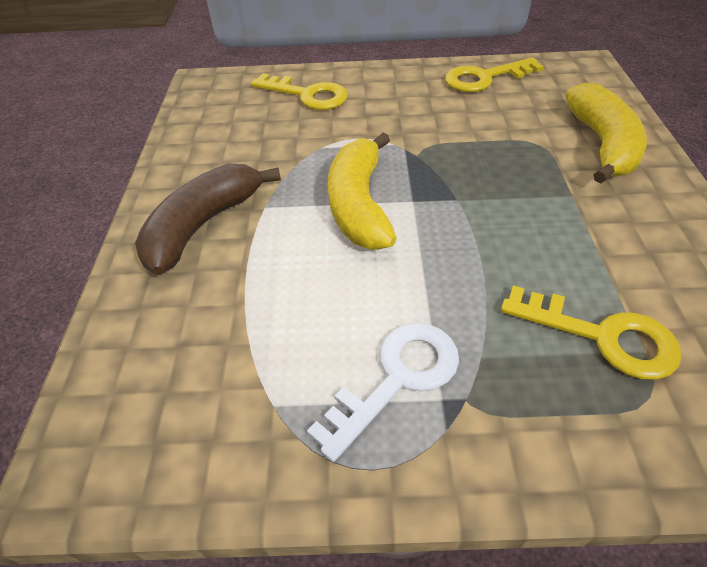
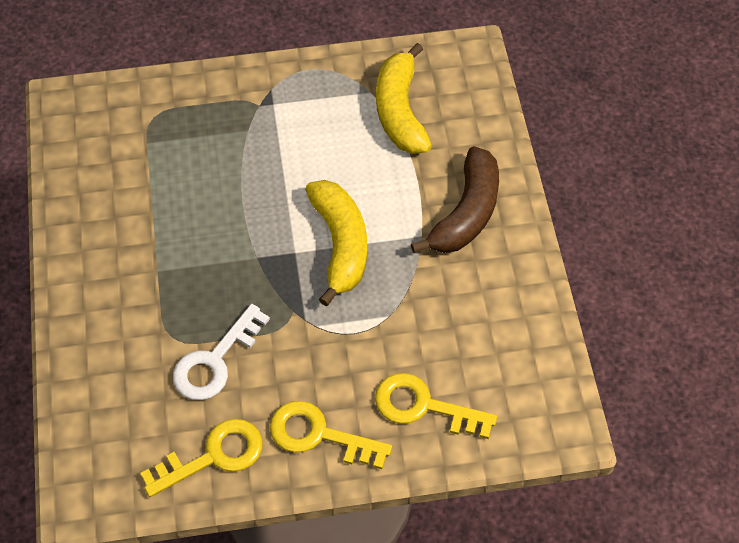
camera: 170 degrees right, 10 degrees up
white key [307,323,459,462] -> white key moved to [173,304,270,400]
yellow key [501,285,682,380] -> yellow key moved to [270,401,392,469]
yellow banana [565,83,647,183] -> yellow banana moved to [376,43,432,154]

